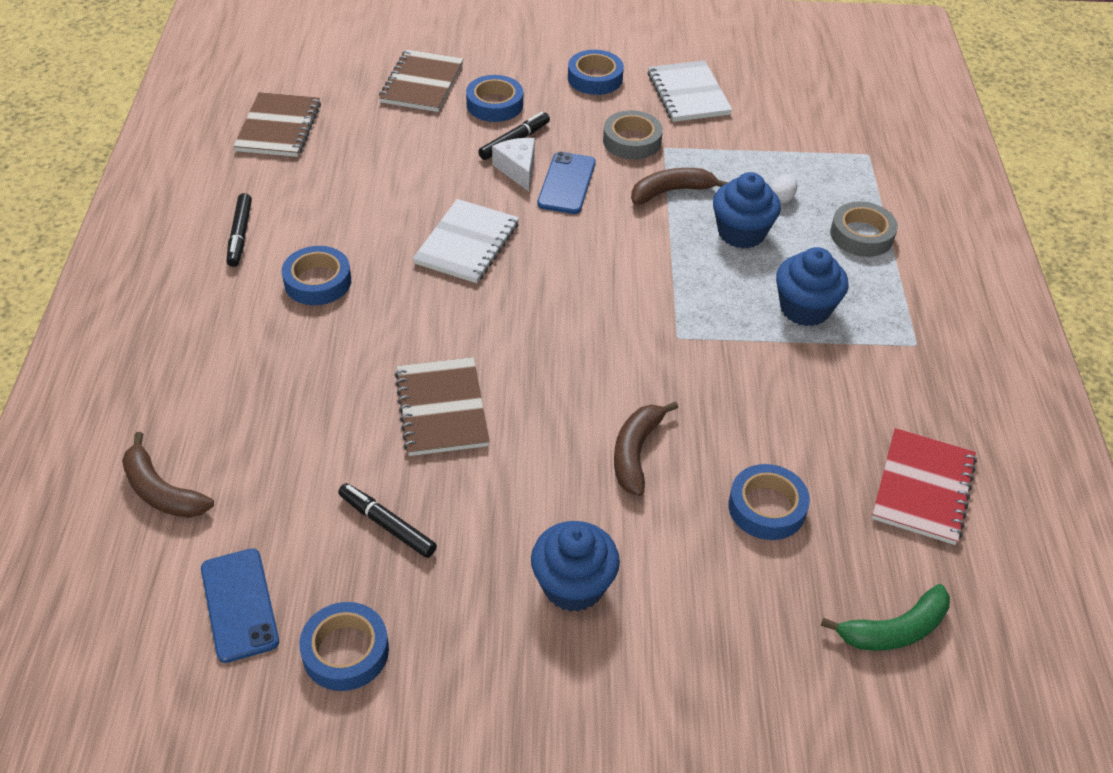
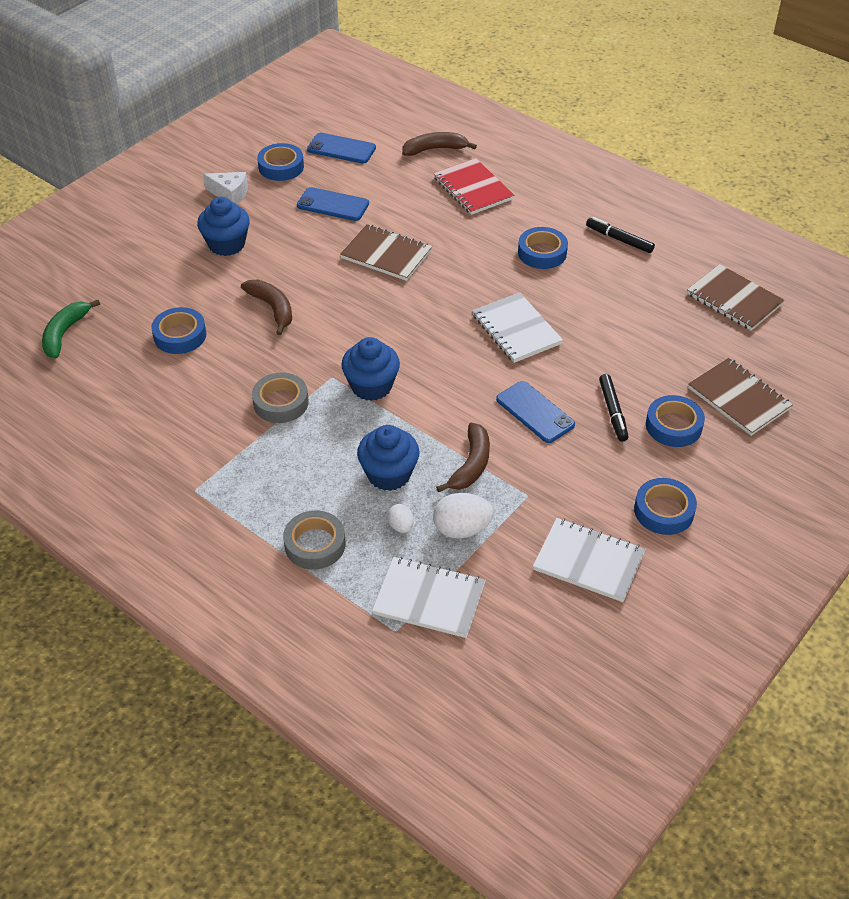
camera: 130 degrees right, 0 degrees up
black marker [338,483,437,558] -> blue phone [297,187,369,221]
white cheese [492,138,535,191] -> white cheese moved to [203,172,248,204]
grey tape [603,110,663,160] -> grey tape moved to [252,373,309,423]
blue cupcake [776,247,849,326] -> blue cupcake moved to [341,337,400,401]
red notebook [872,428,977,545] -> red notebook moved to [434,158,514,215]
none -> white notebook [372,557,486,638]
none -> white egg [433,493,494,539]

